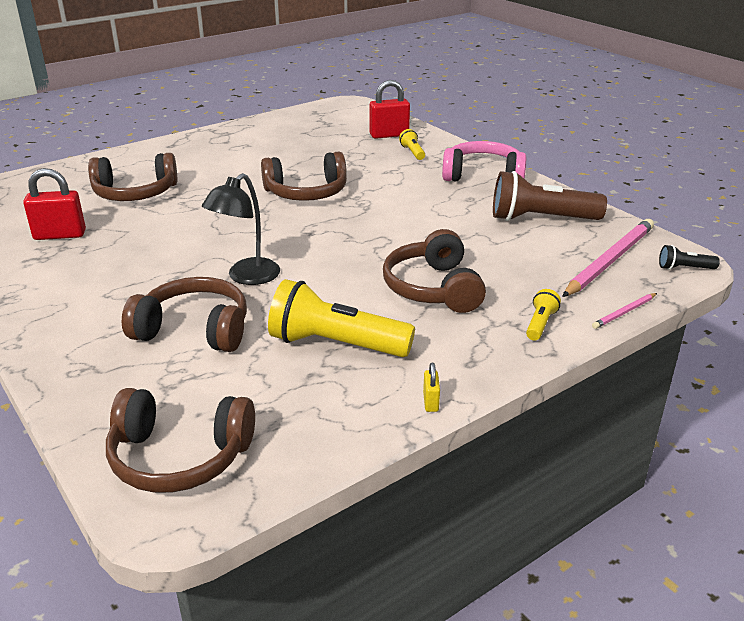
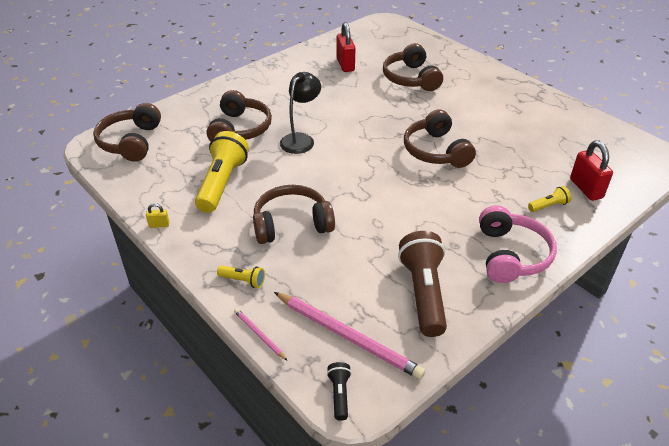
camera: 85 degrees right, 10 degrees up
black lamp [202,173,280,285] -> black lamp turned 90 degrees clockwise [280,72,321,154]

